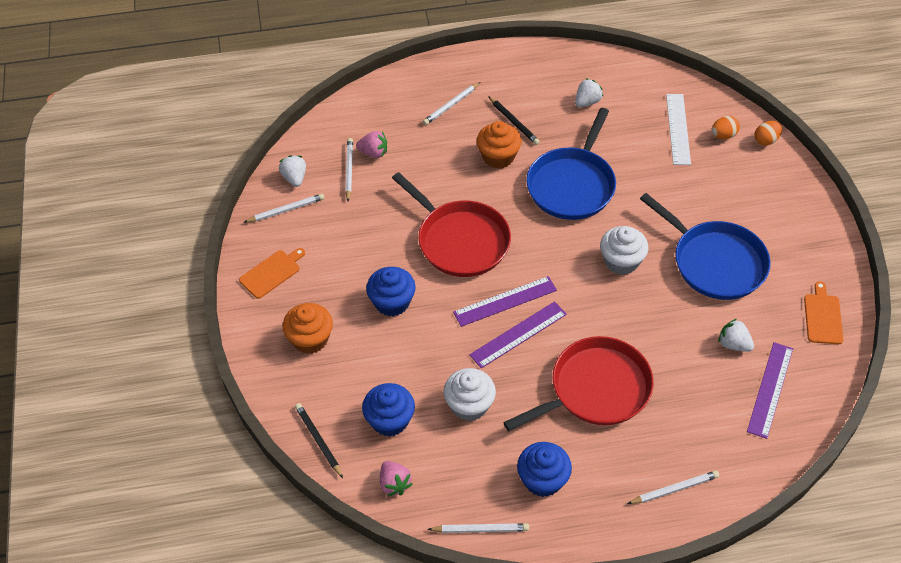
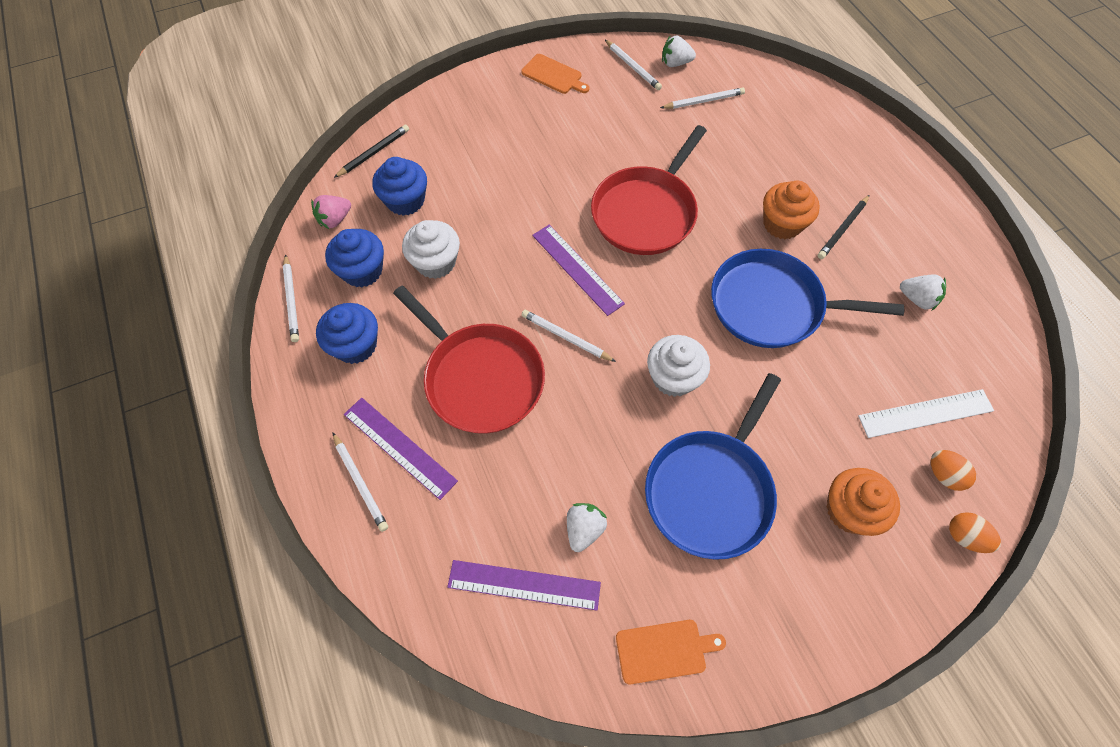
camera: 75 degrees right, 10 degrees up
white strawberry [279,155,306,187] -> white strawberry turned 150 degrees counterclockwise [662,35,696,67]
orange cupcake [283,303,333,354] -> orange cupcake moved to [826,468,900,536]
pink strawberry [356,131,387,158] -> none
blue cupcake [366,267,415,316] -> blue cupcake moved to [325,229,384,288]
white pencil [423,82,480,125] -> white pencil moved to [522,310,616,362]
purple ruler [470,301,567,368] -> purple ruler moved to [344,398,458,500]

